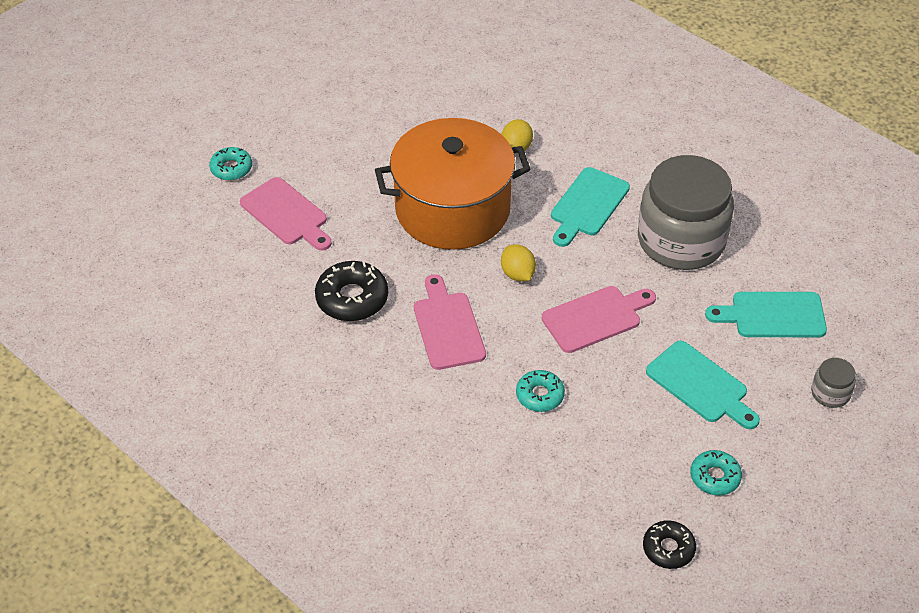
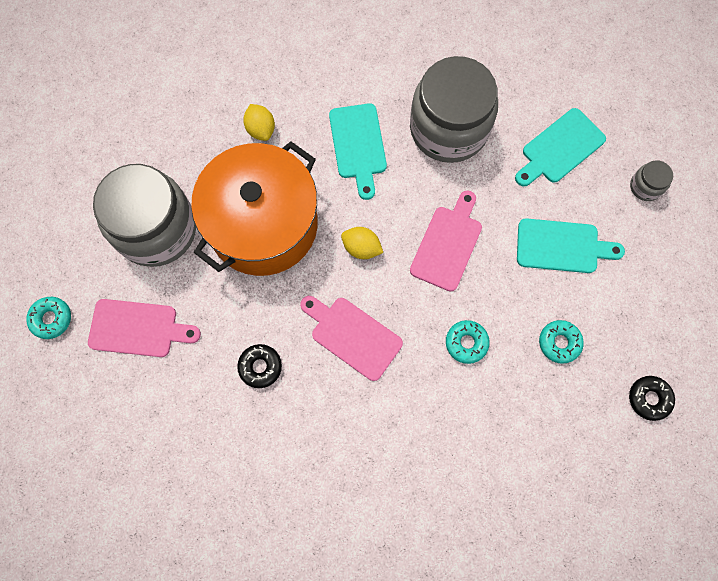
camera: 40 degrees left, 25 degrees up
black donut [315,261,388,321] -> black donut [237,344,282,388], size x0.63
turquoise donut [690,450,742,496] -> turquoise donut moved to [539,320,584,364]
none -> grey jar [93,164,196,267]

